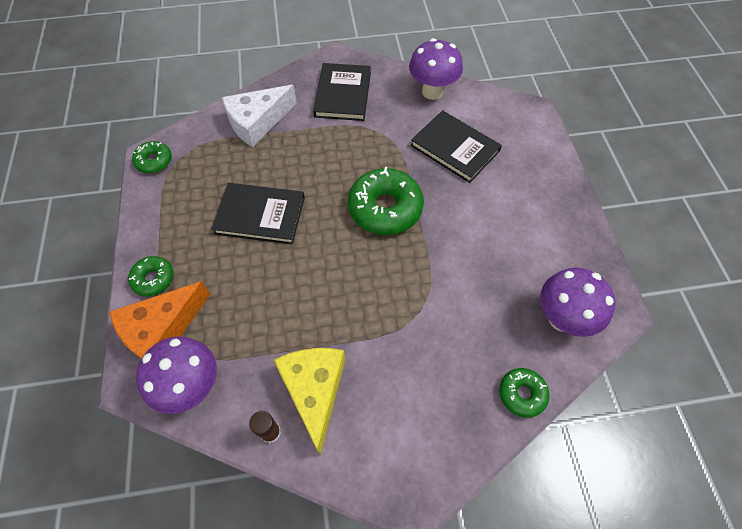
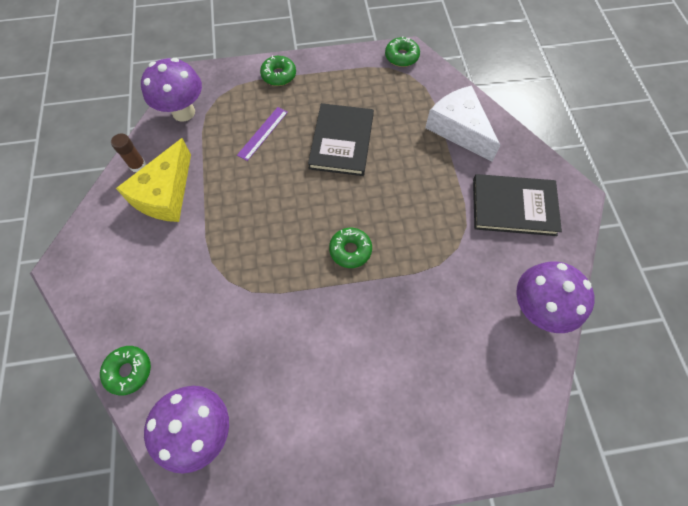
camera: 90 degrees right, 5 degrees up
orange cheese [109,281,211,359] -> none
yellow cheese [274,348,345,455] -> yellow cheese turned 120 degrees clockwise [116,138,191,222]
green donut [348,167,424,235] -> green donut [329,228,372,268], size x0.53
black book [411,110,502,183] -> none
none -> purple ruler [237,107,288,161]

